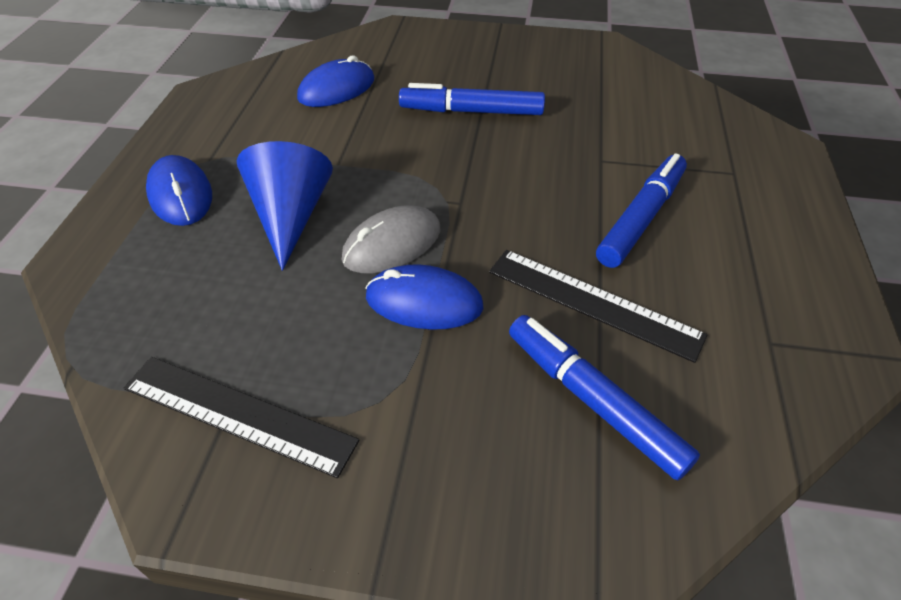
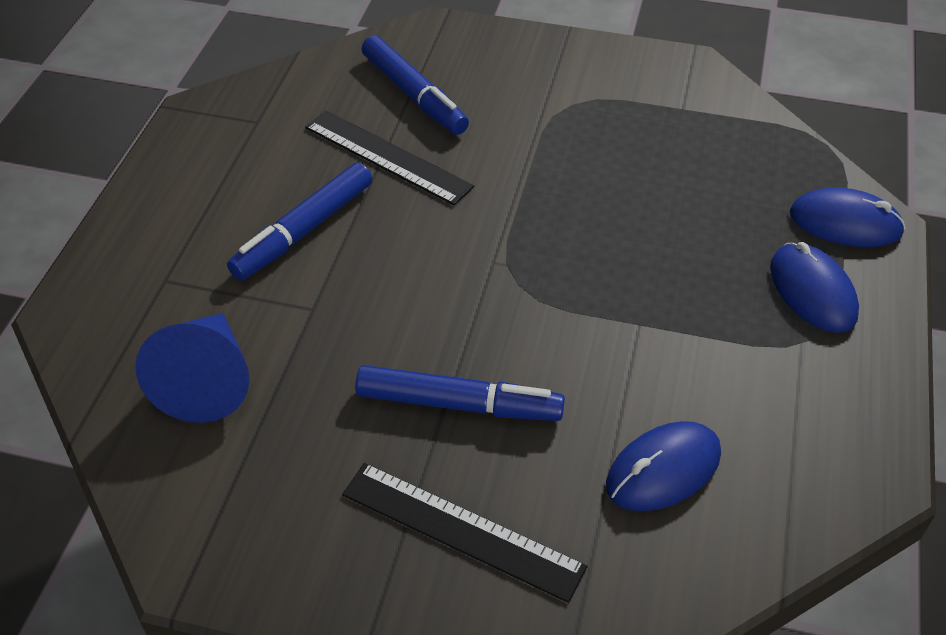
camera: 175 degrees left, 0 degrees up
black ruler [124,357,360,478] -> black ruler moved to [342,463,587,603]
blue cone [237,141,333,271] -> blue cone moved to [135,313,249,423]
grey mouse [342,205,440,273] -> none
blue mouse [365,264,484,330] -> blue mouse moved to [790,187,906,247]

